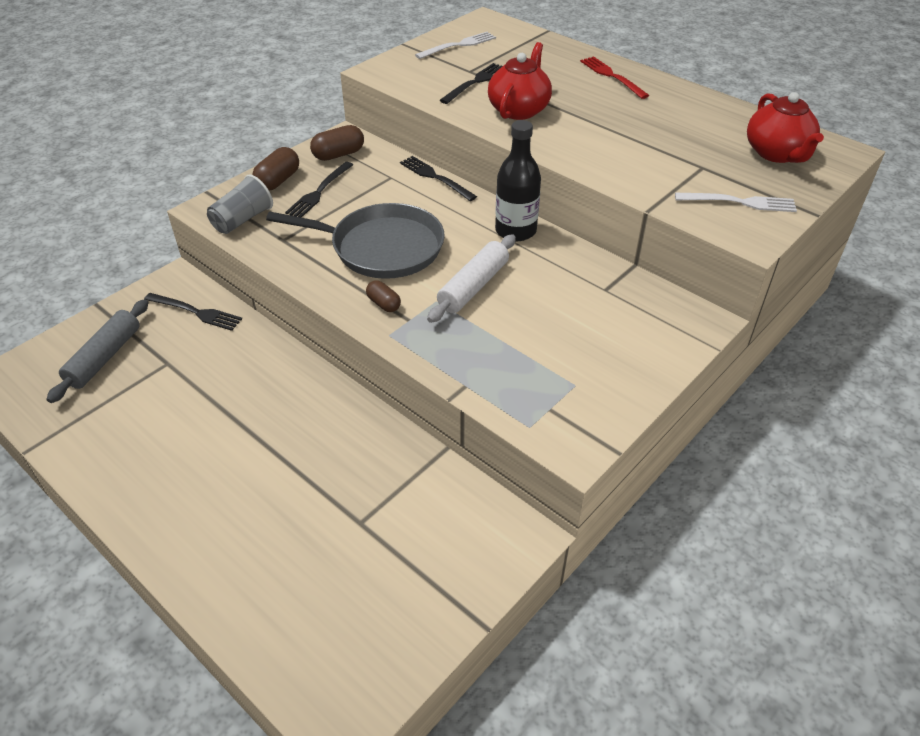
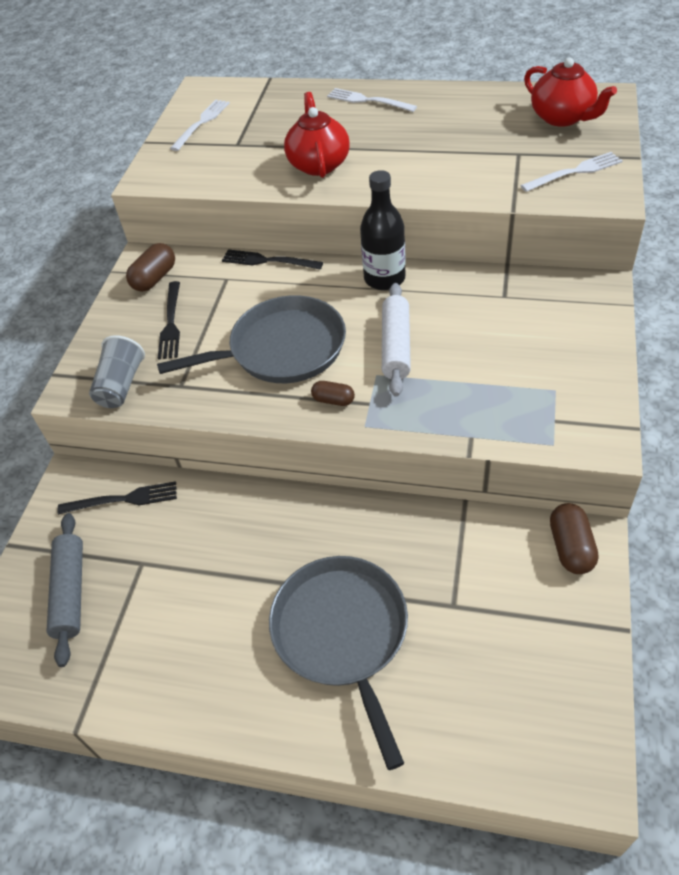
camera: 25 degrees left, 5 degrees up
brown capsule [252,147,299,191] -> brown capsule moved to [550,503,598,574]
black fork [440,63,503,104] -> none
red fork [580,56,649,99] -> white fork [327,88,417,112]
none -> grey pan [269,556,408,770]

